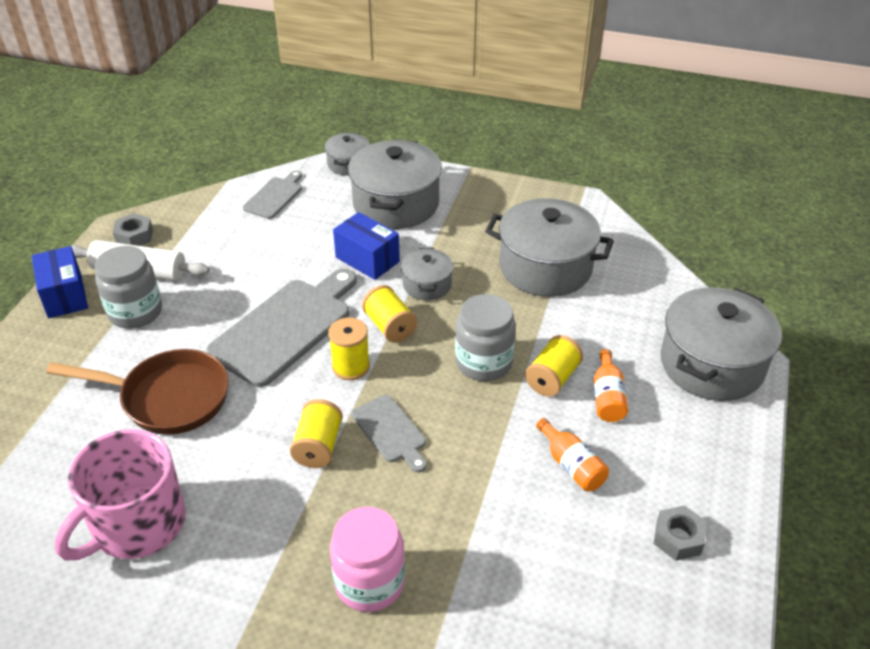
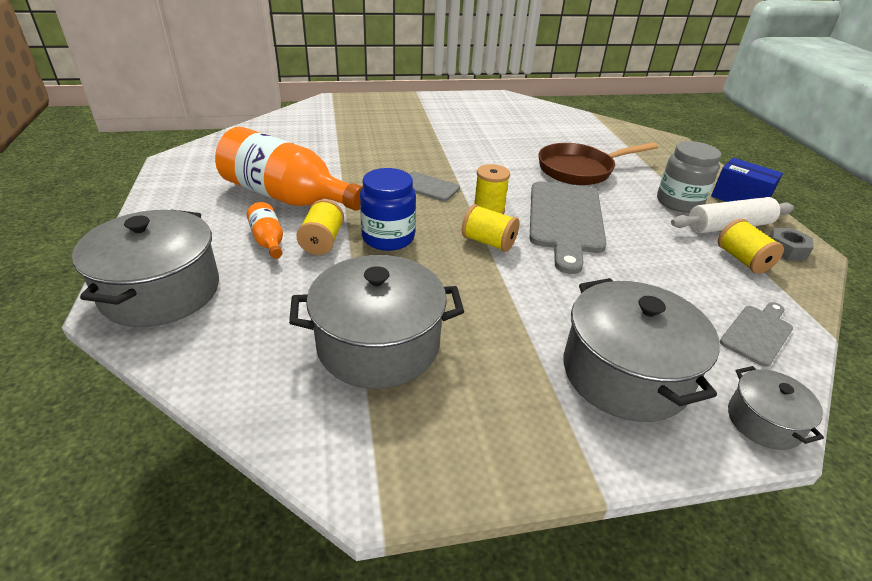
camera: 150 degrees right, 5 degrees down
pink mug [55,429,186,561] -> none
grey cutting board [243,171,302,219] -> grey cutting board turned 135 degrees counterclockwise [720,302,793,367]
yellow spool [290,399,343,468] -> yellow spool moved to [718,219,784,274]
pink jar [330,507,405,612] -> none
blue box [333,212,400,280] -> none
grey pot [401,248,453,301] -> none
grey jar [455,294,516,381] -> blue jar [360,168,416,251]
orange bottle [536,418,609,491] -> orange bottle [215,127,363,211], size x2.30
grey nut [654,505,707,561] -> none

